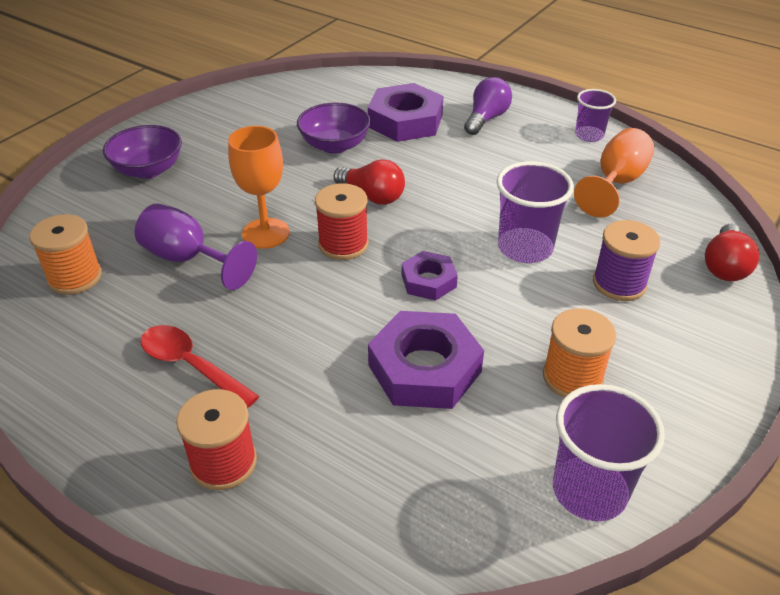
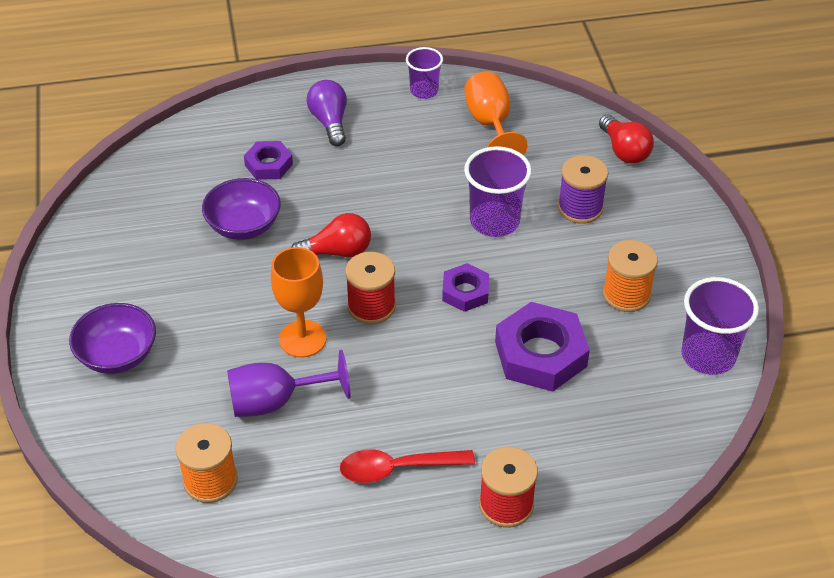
camera: 45 degrees left, 5 degrees up
purple nut [368,83,443,142] -> purple nut [244,141,293,180], size x0.57

